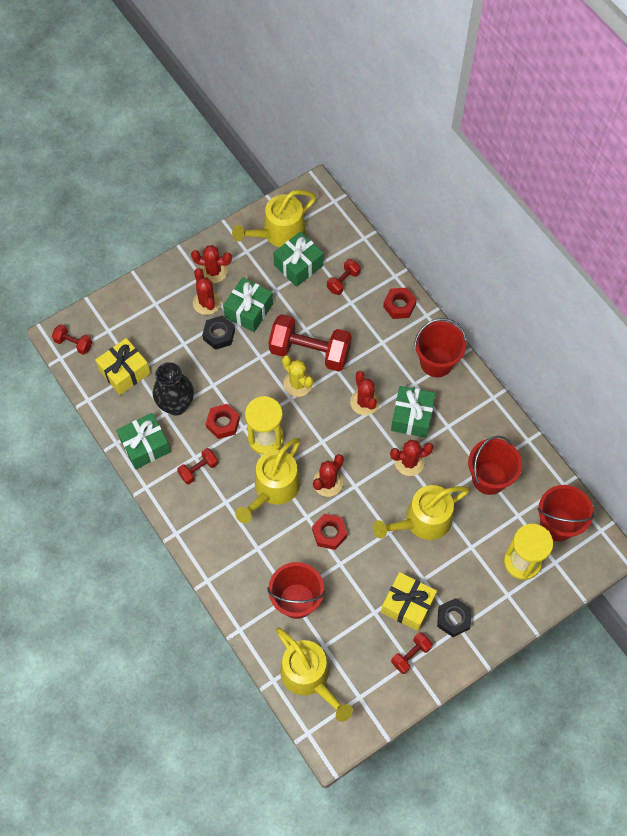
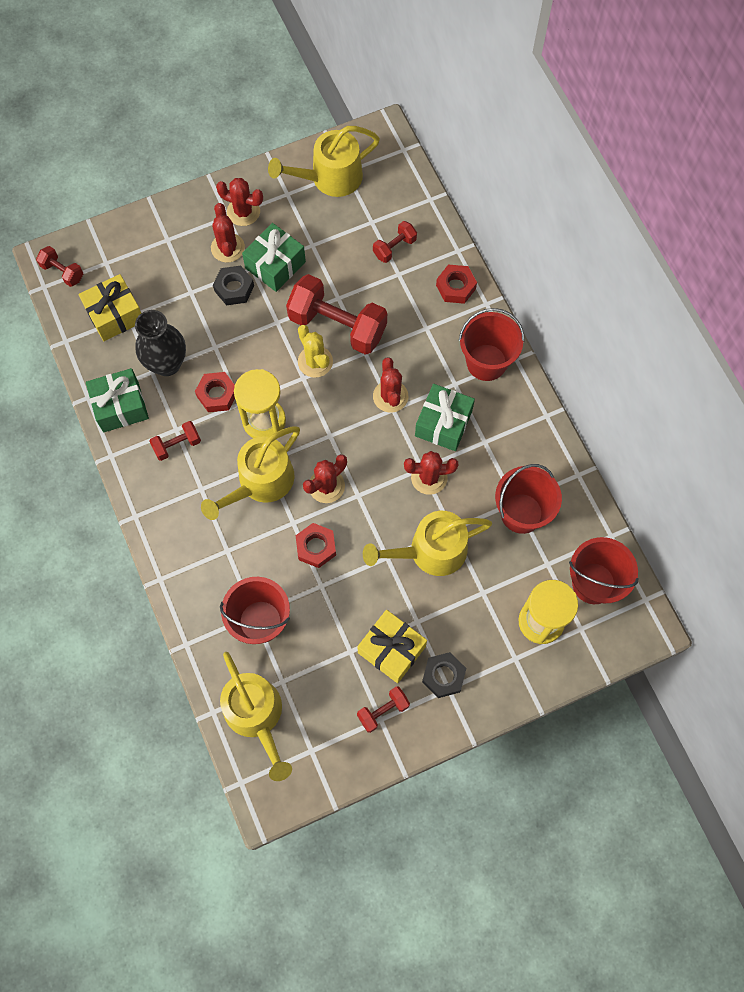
camera: 10 degrees right, 5 degrees up
green gift [273,231,324,287] -> none

